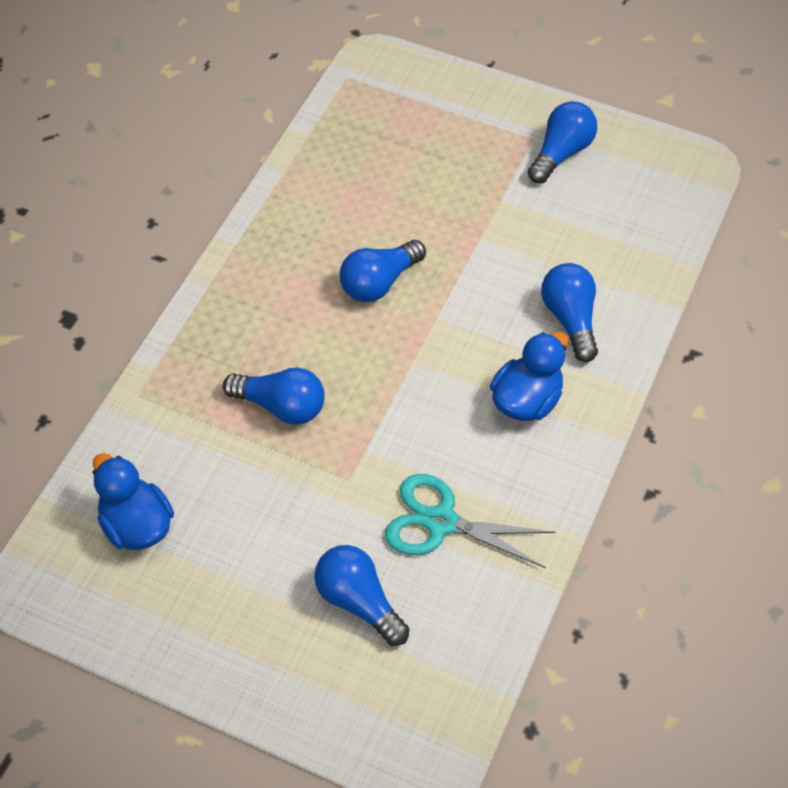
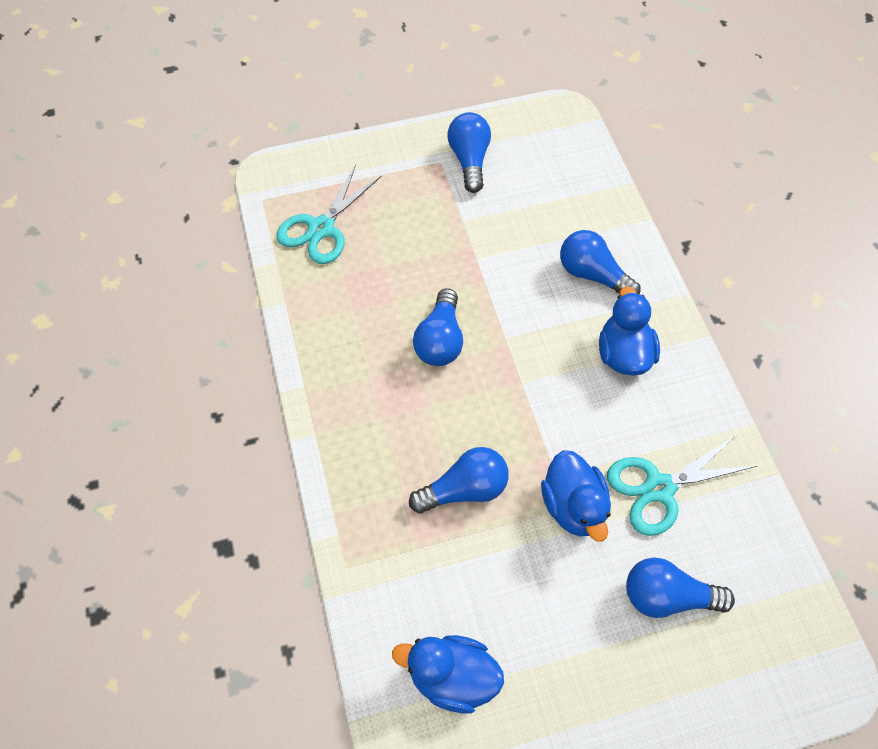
camera: 40 degrees left, 5 degrees up
none -> turquoise scissors [277,165,382,264]
none -> blue duck [541,450,611,542]

